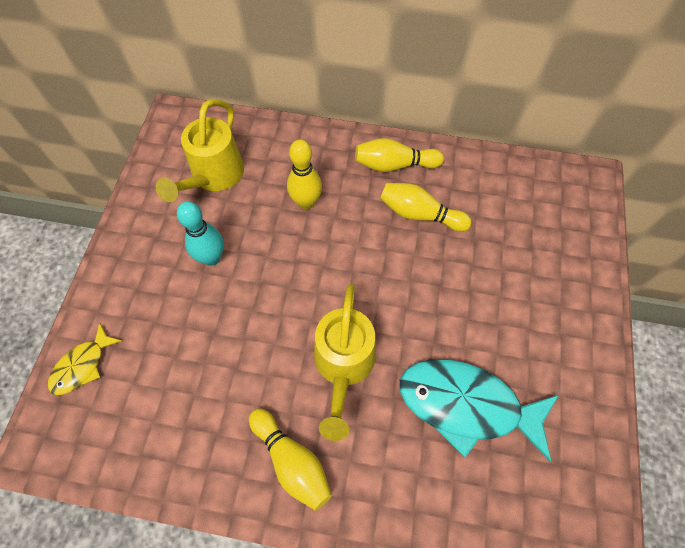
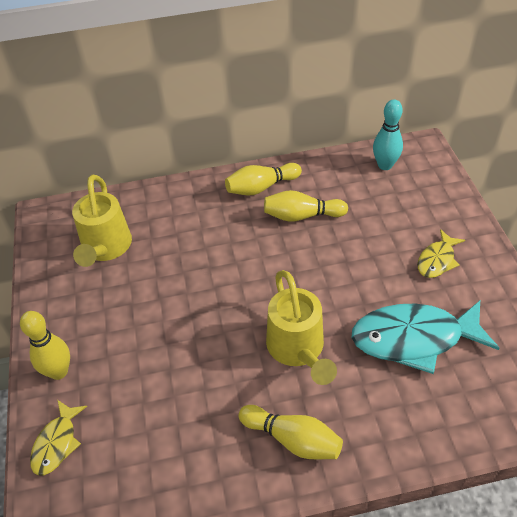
camera: 20 degrees left, 15 degrees down
turquoise bowling pin [177,201,224,266] -> turquoise bowling pin moved to [373,99,403,170]
yellow bowling pin [287,140,322,210] -> yellow bowling pin moved to [20,311,70,380]
none -> yellow fish [417,229,465,278]

